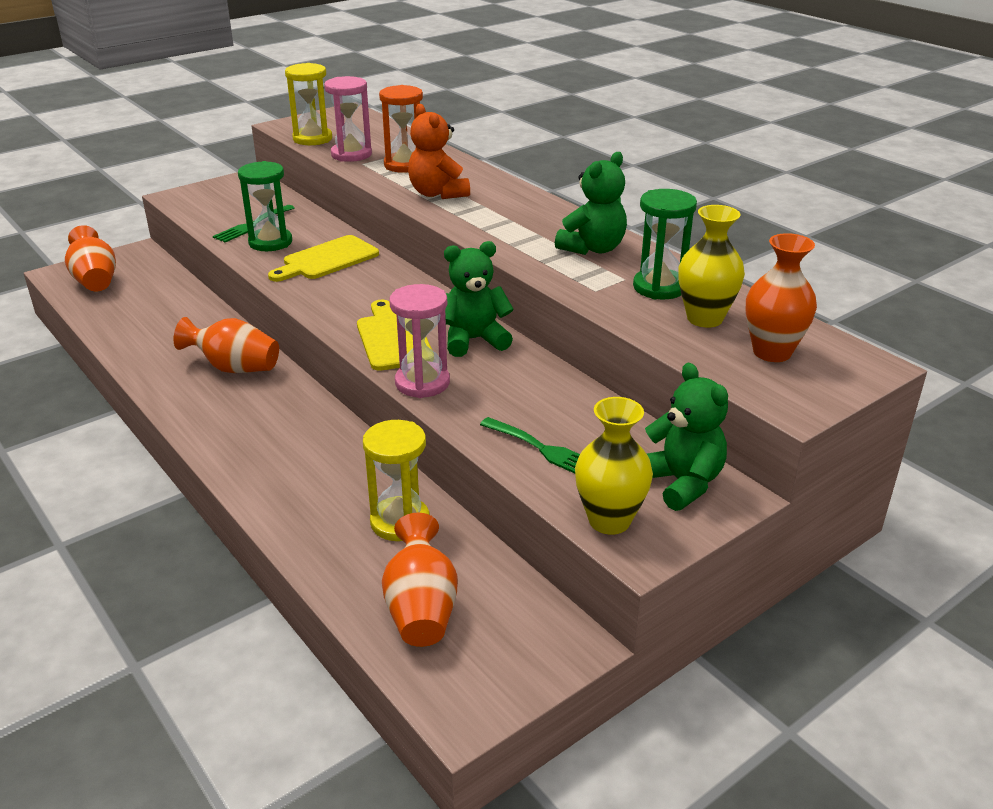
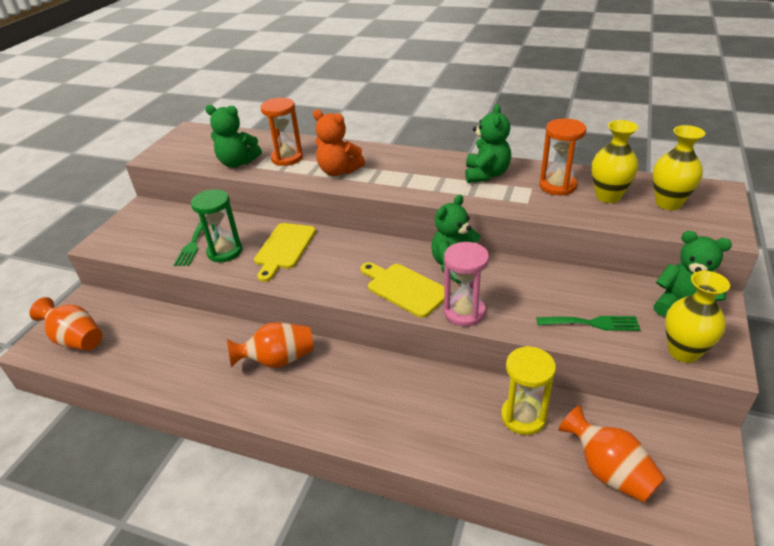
camera: 30 degrees left, 5 degrees up
yellow hourglass [285,63,332,145] -> none
pink hourglass [324,76,372,162] -> green teddy bear [205,105,262,168]
green hourglass [633,189,697,299] -> orange hourglass [539,119,587,195]
orange vase [746,233,817,362] -> yellow vase [653,125,705,210]

